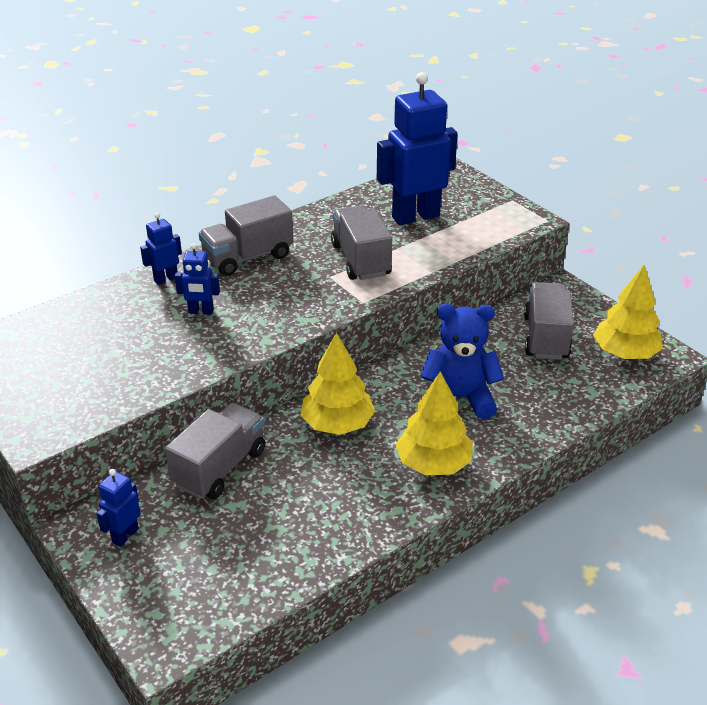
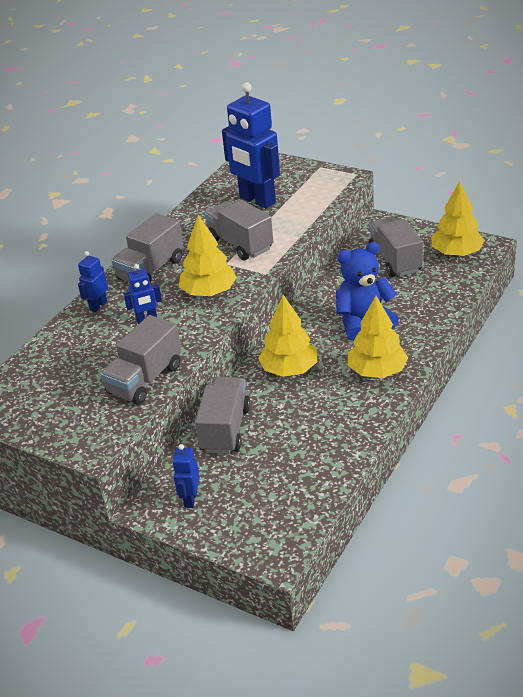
camera: 20 degrees left, 0 degrees up
blue robot [377,72,458,225] -> blue robot turned 90 degrees counterclockwise [222,82,280,209]
none -> grey truck [100,315,181,405]
none -> yellow tree [179,215,237,296]

